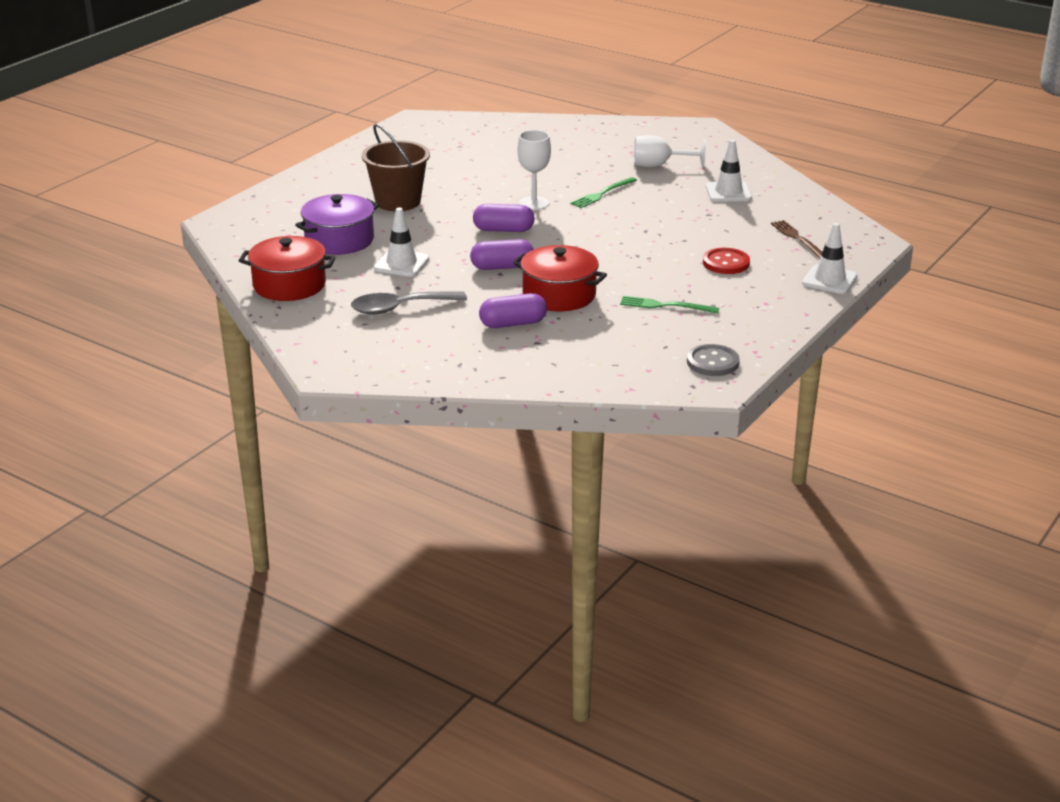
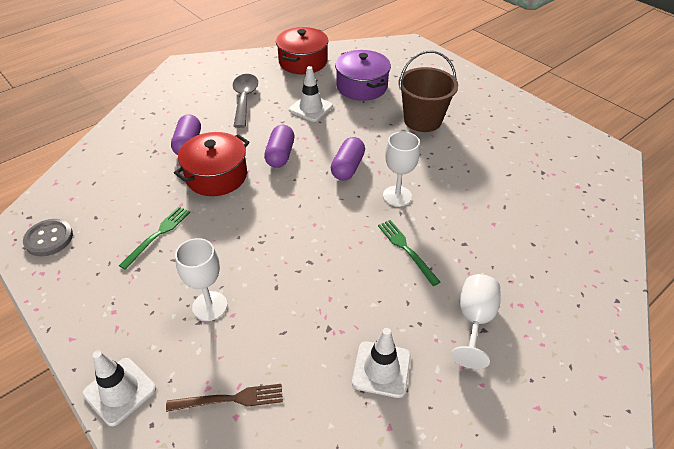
camera: 105 degrees right, 15 degrees up
red button [703,248,750,274] -> white goblet [175,238,227,321]

